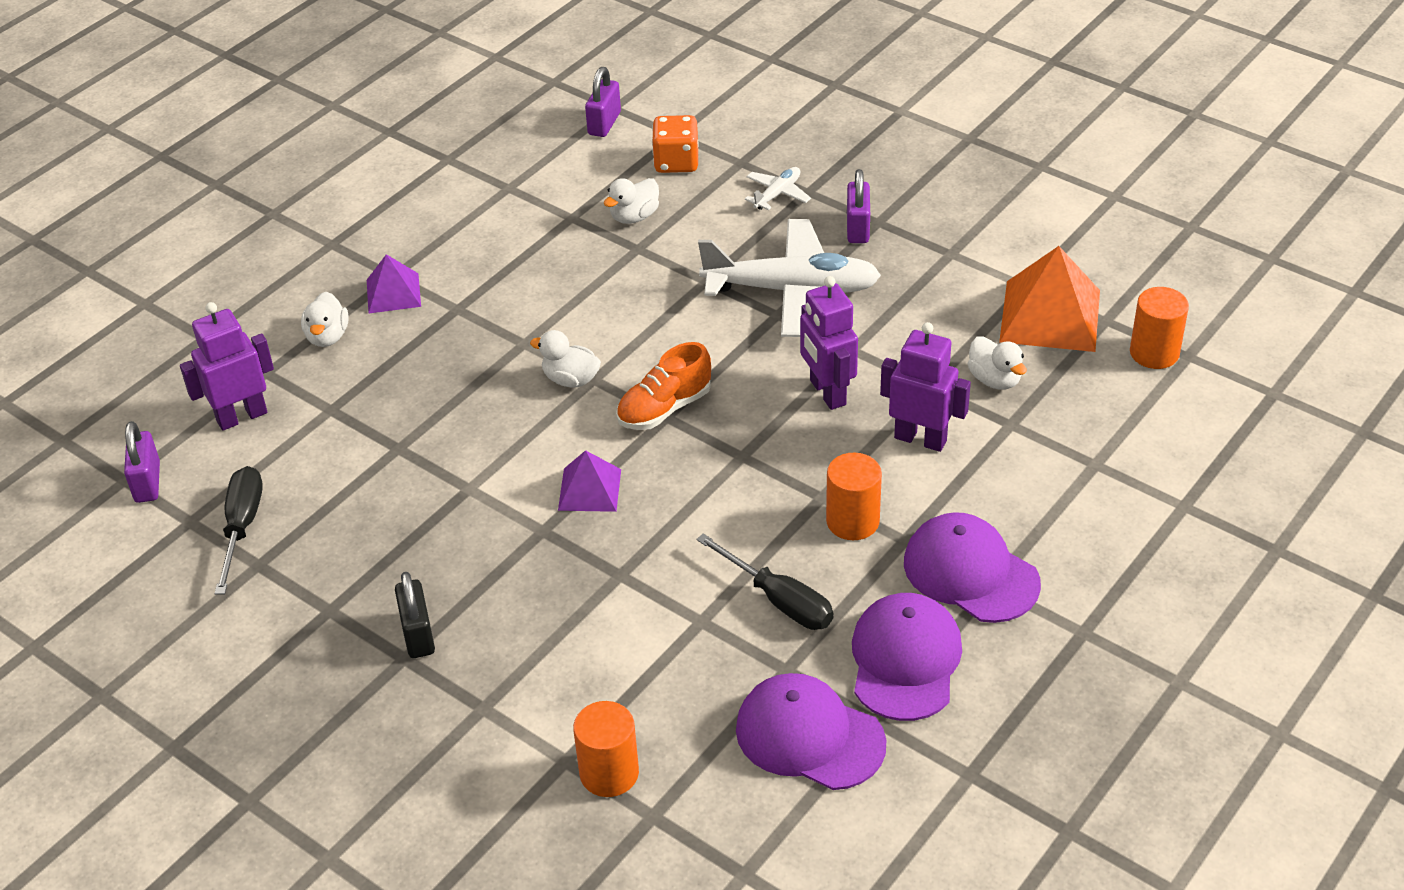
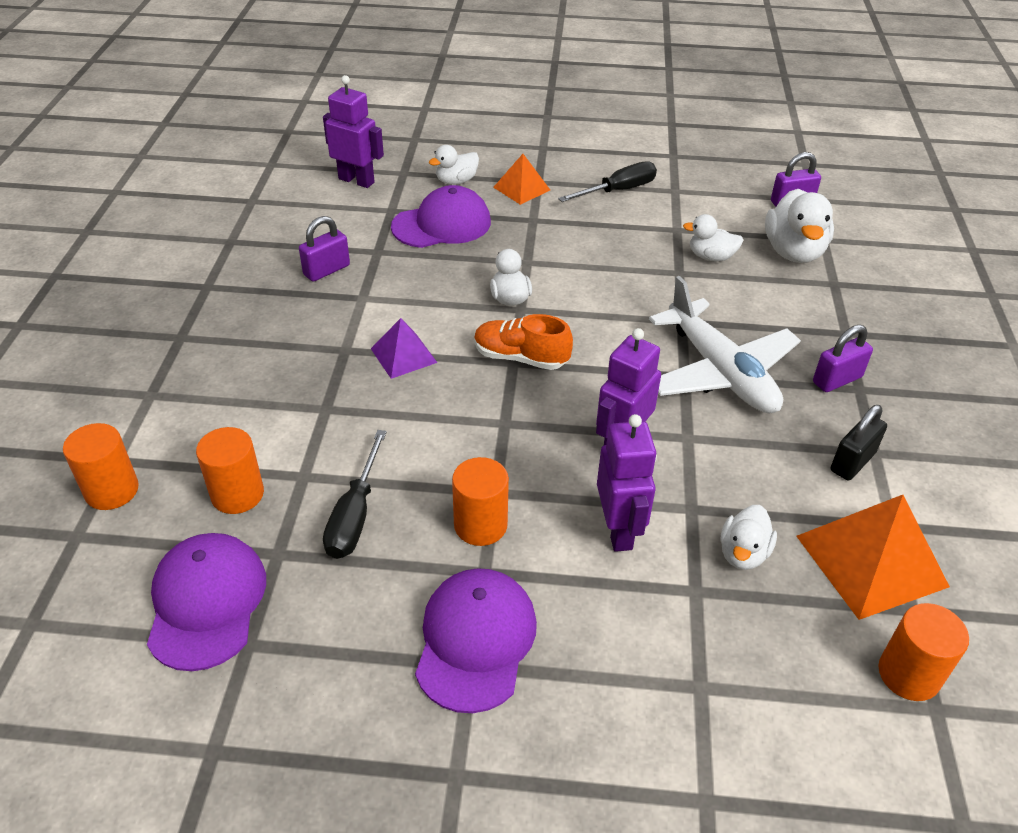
camera: 55 degrees right, 0 degrees up
purple padlock [124,421,160,503] -> purple padlock moved to [299,216,350,282]
black screwdriver [215,466,263,595] -> black screwdriver moved to [558,161,657,202]
purple pyramid [367,254,421,313] -> orange pyramid [493,154,550,205]
black padlock [395,572,435,658] -> black padlock moved to [831,405,887,480]
orange dice [652,115,699,173] -> white duck [765,189,834,263]
white plane [745,167,811,210] -> none
purple cap [852,593,962,721] -> purple cap moved to [391,185,491,248]
none -> orange cylinder [196,427,264,514]

